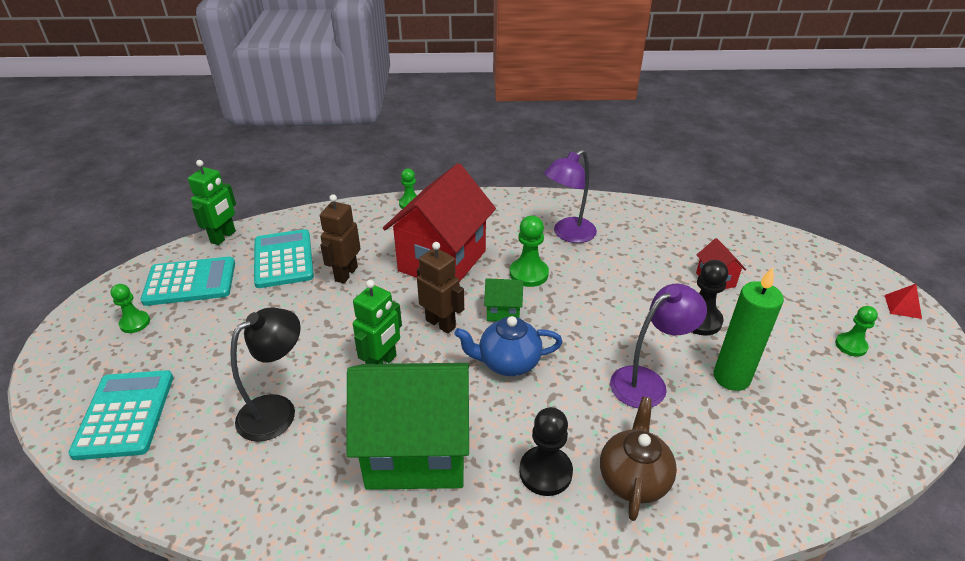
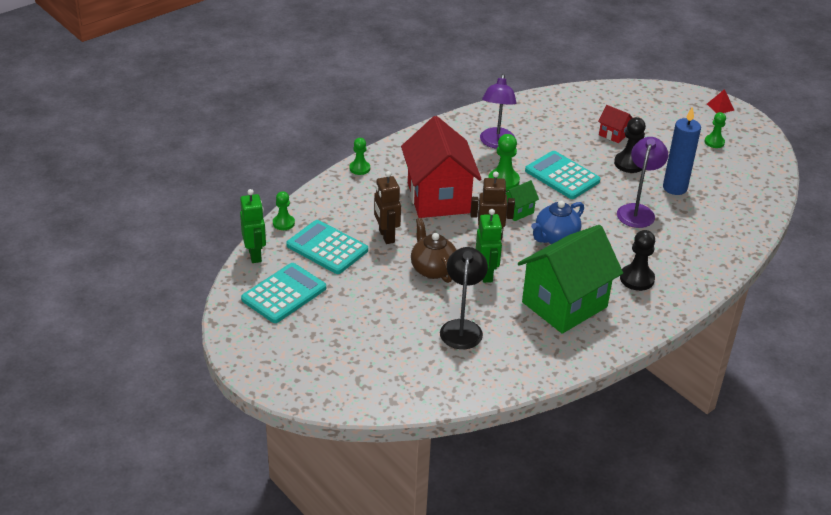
camera: 40 degrees left, 0 degrees up
turquoise calculator [68,370,173,460] -> turquoise calculator moved to [525,151,601,199]
green pawn [110,284,150,333] -> green pawn moved to [273,191,295,230]
brown teapot [600,397,677,521] -> brown teapot moved to [411,218,456,283]
green candle [714,267,784,391] -> blue candle [663,106,701,195]

